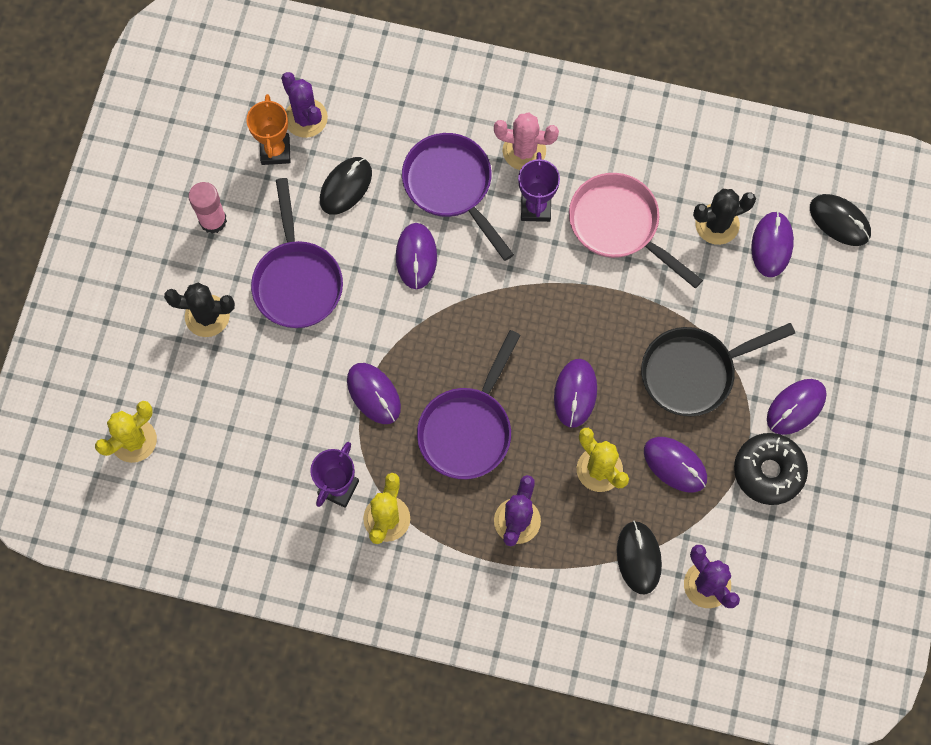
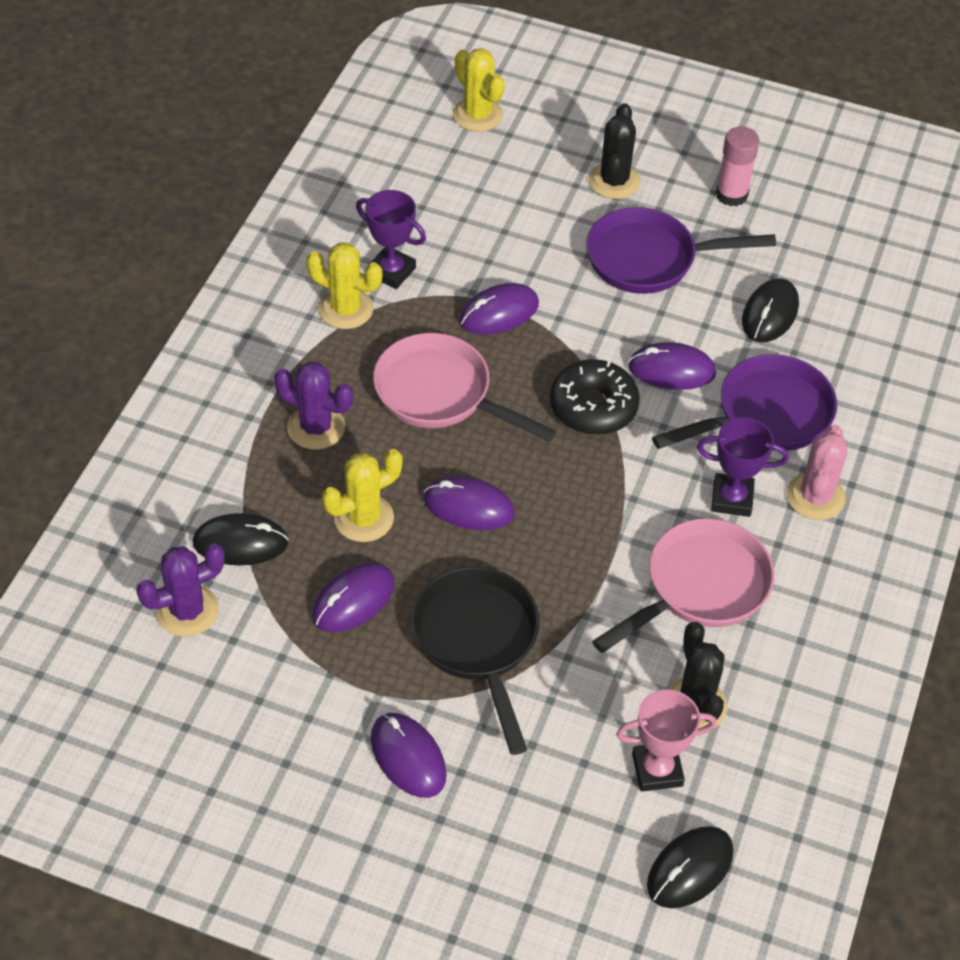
camera: 95 degrees right, 20 degrees down
orange trophy [246,94,290,165] -> none
purple cactus [281,72,328,138] -> none
black mouse [320,157,372,215] -> black mouse turned 75 degrees clockwise [742,278,799,342]
purple pan [417,330,521,479] -> pink pan [373,333,557,442]
black donut [734,433,808,505] -> black donut moved to [550,359,640,435]
purple mouse [751,211,794,277] -> pink trophy [616,689,717,792]

